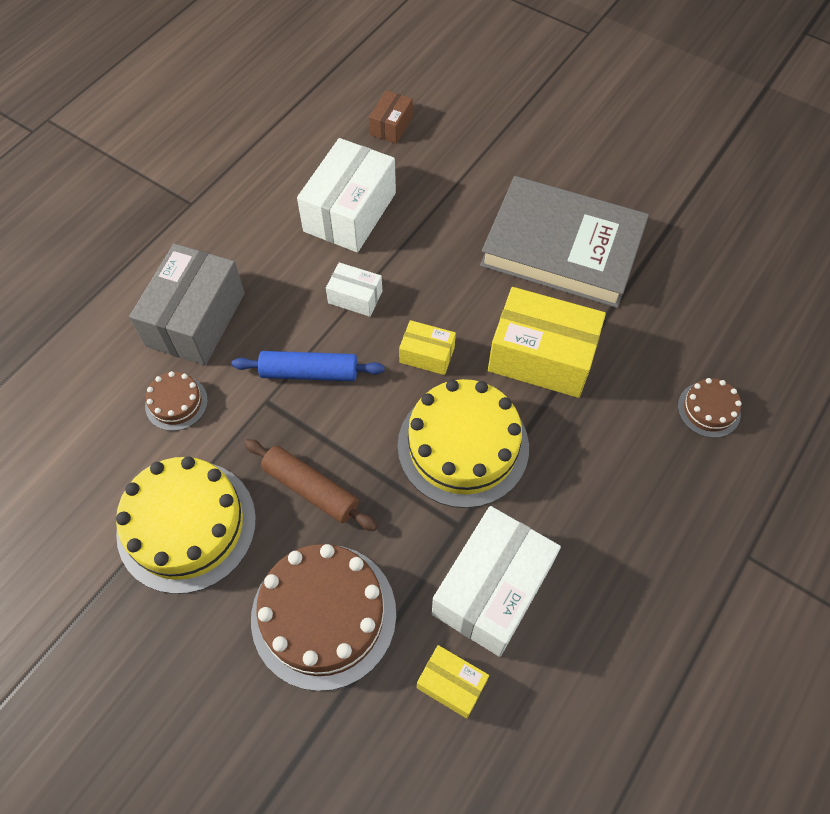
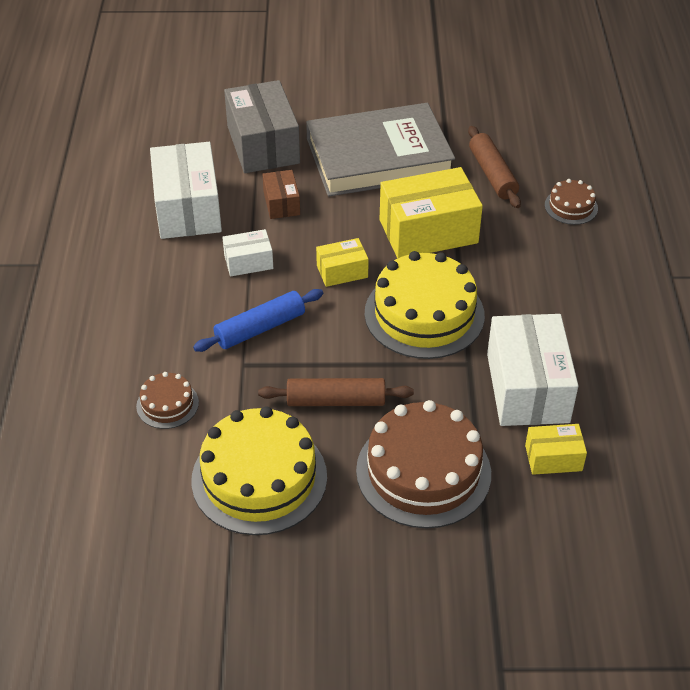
camera: 35 degrees left, 15 degrees down
grey box [129,243,245,365] -> grey box moved to [224,80,300,173]
brown box [369,90,413,144] -> brown box moved to [262,170,300,219]
none -> brown rolling pin [468,126,521,208]

